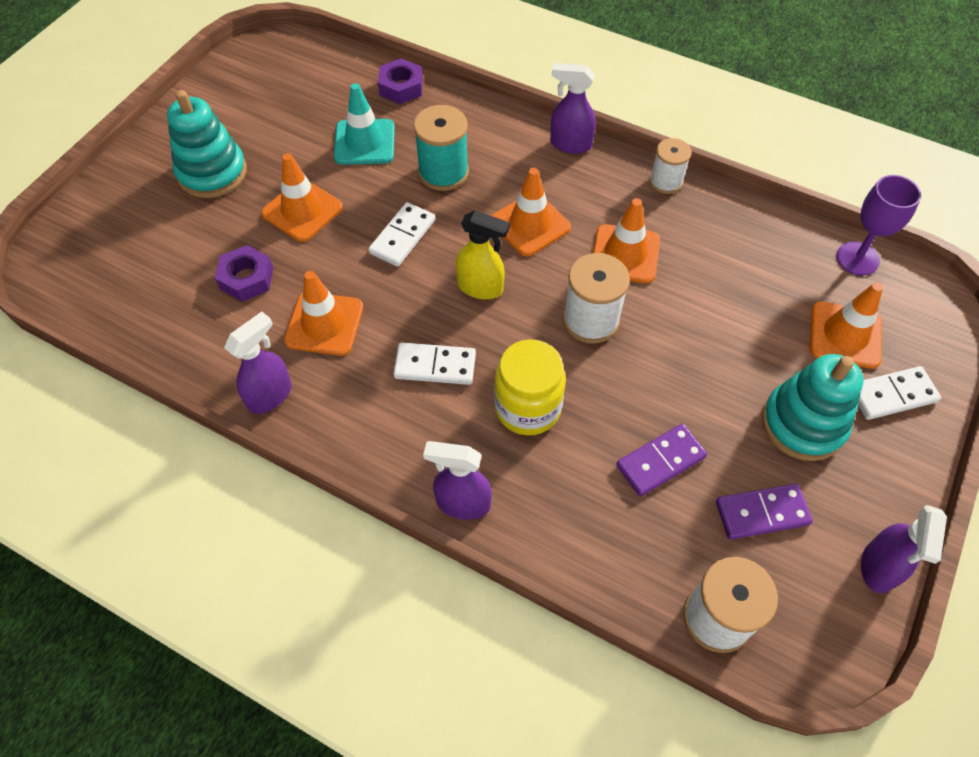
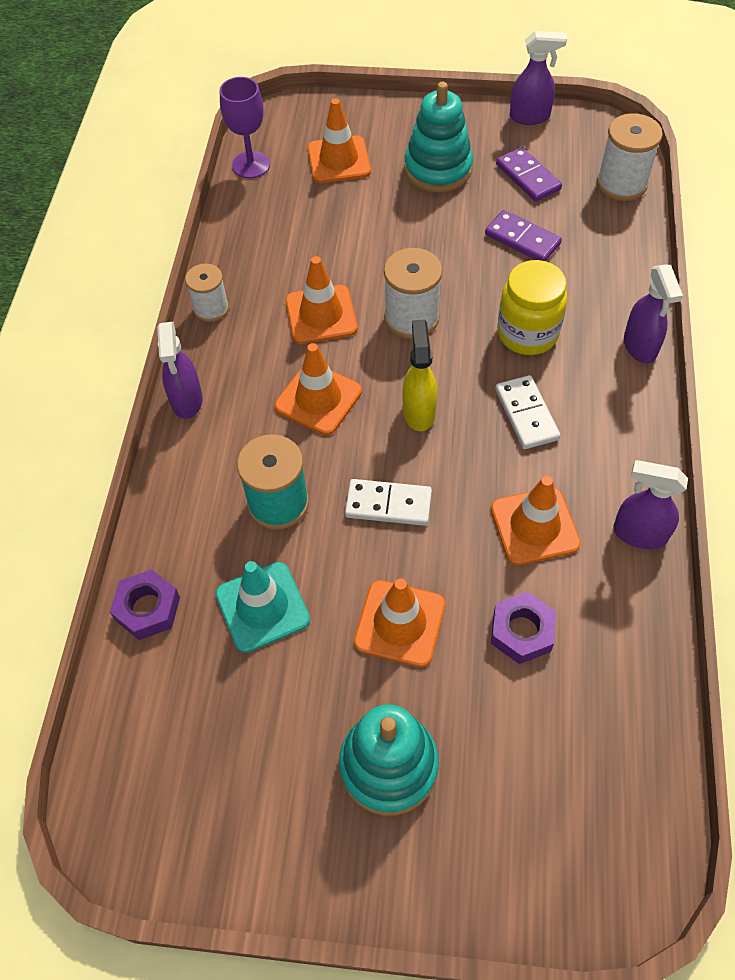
camera: 110 degrees left, 0 degrees up
white domino [858,366,941,420] -> none

